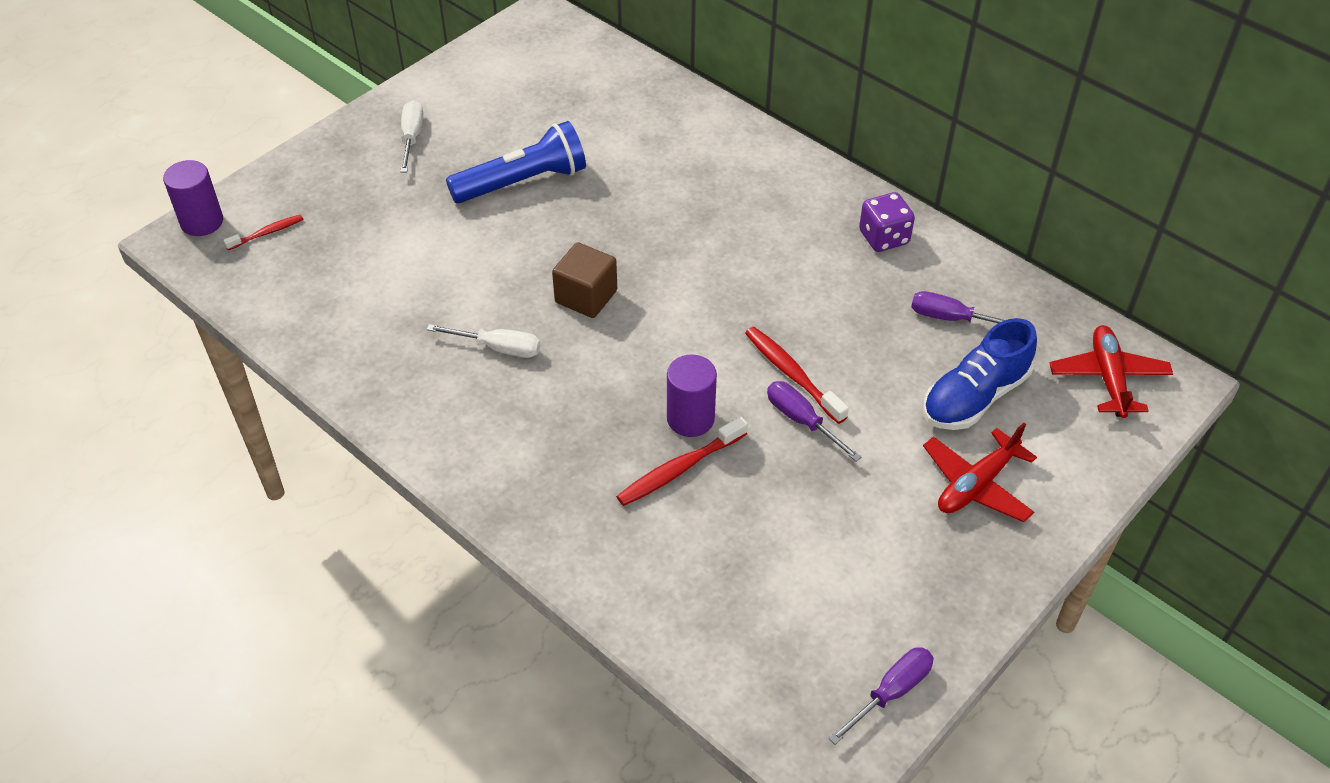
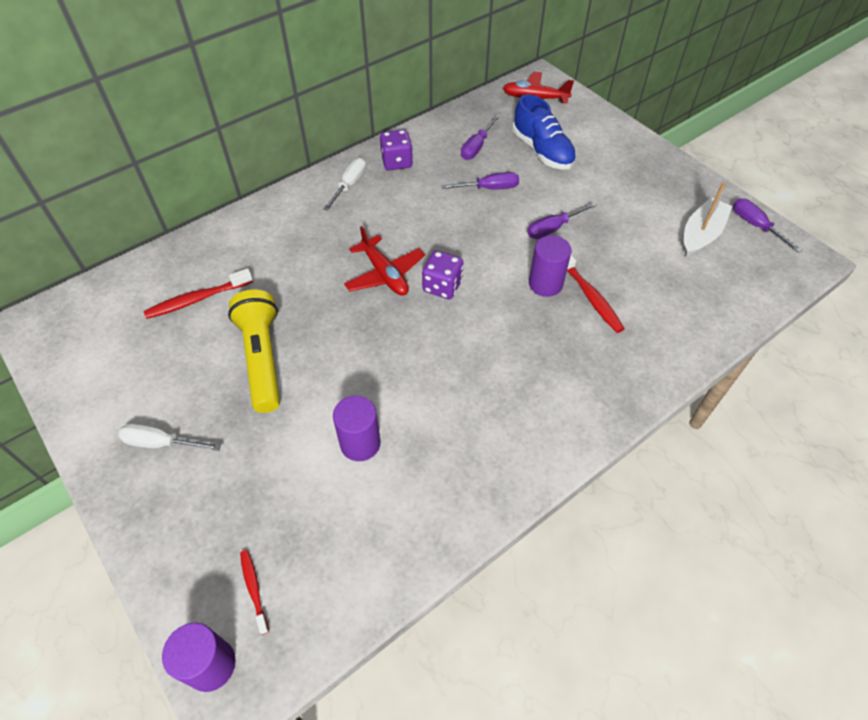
camera: 80 degrees left, 5 degrees up
white screwdriver [427,324,541,358] -> white screwdriver moved to [323,158,366,211]
blue flashlight [446,121,586,203] -> yellow flashlight [228,290,280,413]
brown cube [552,242,617,318] -> none
red toothbrush [745,327,849,424] -> red toothbrush moved to [144,268,253,319]
red plane [923,423,1037,522] -> red plane moved to [344,226,425,296]
none -> purple cylinder [333,396,381,461]
none -> purple dice [422,250,464,299]
none -> purple screwdriver [441,172,519,190]
none -> white boat [684,182,732,257]

